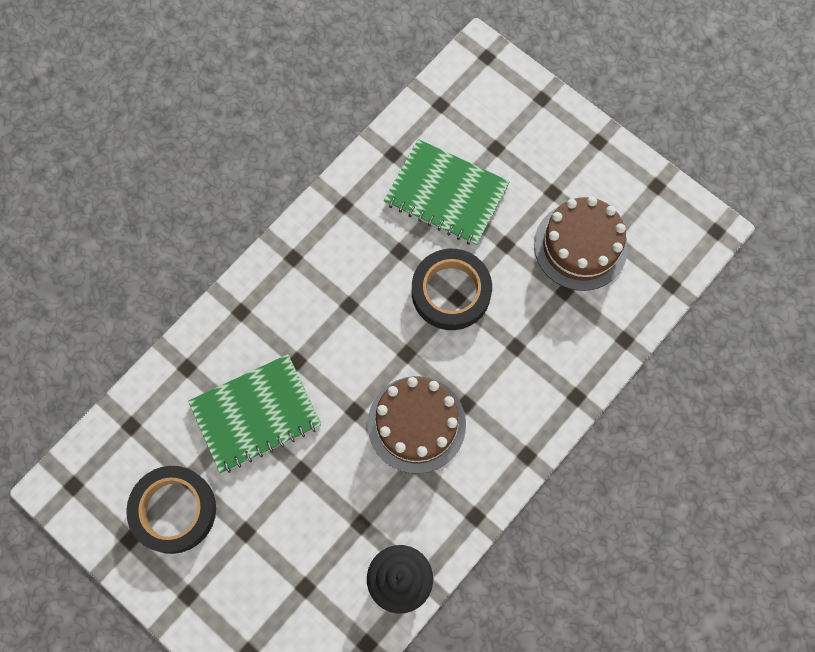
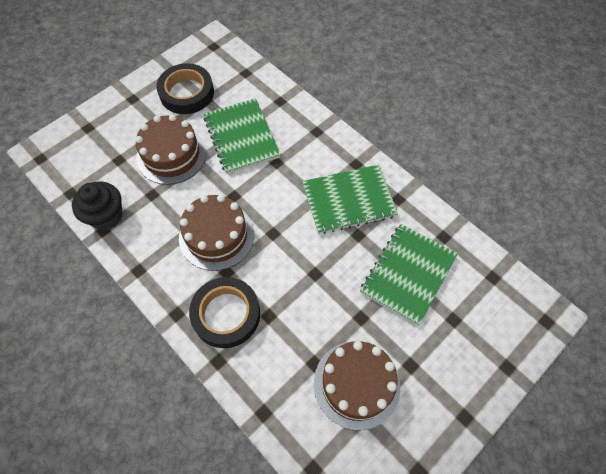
camera: 95 degrees right, 10 degrees down
black tape [412,249,492,330] -> black tape moved to [189,277,260,348]
none -> brown cake [135,114,206,185]
none -> green notebook [303,165,398,234]

